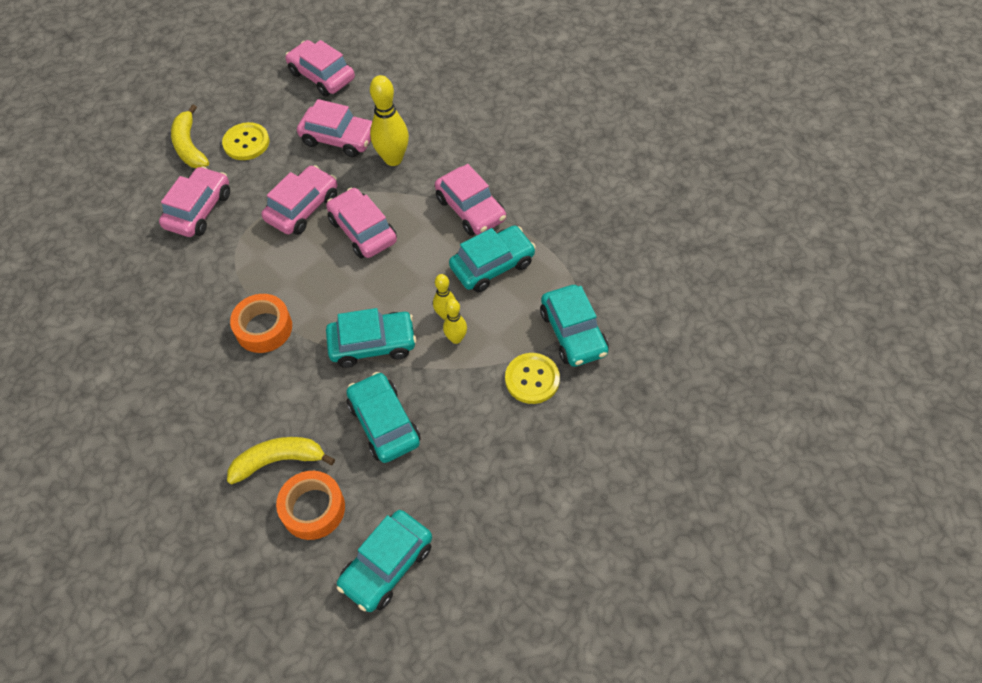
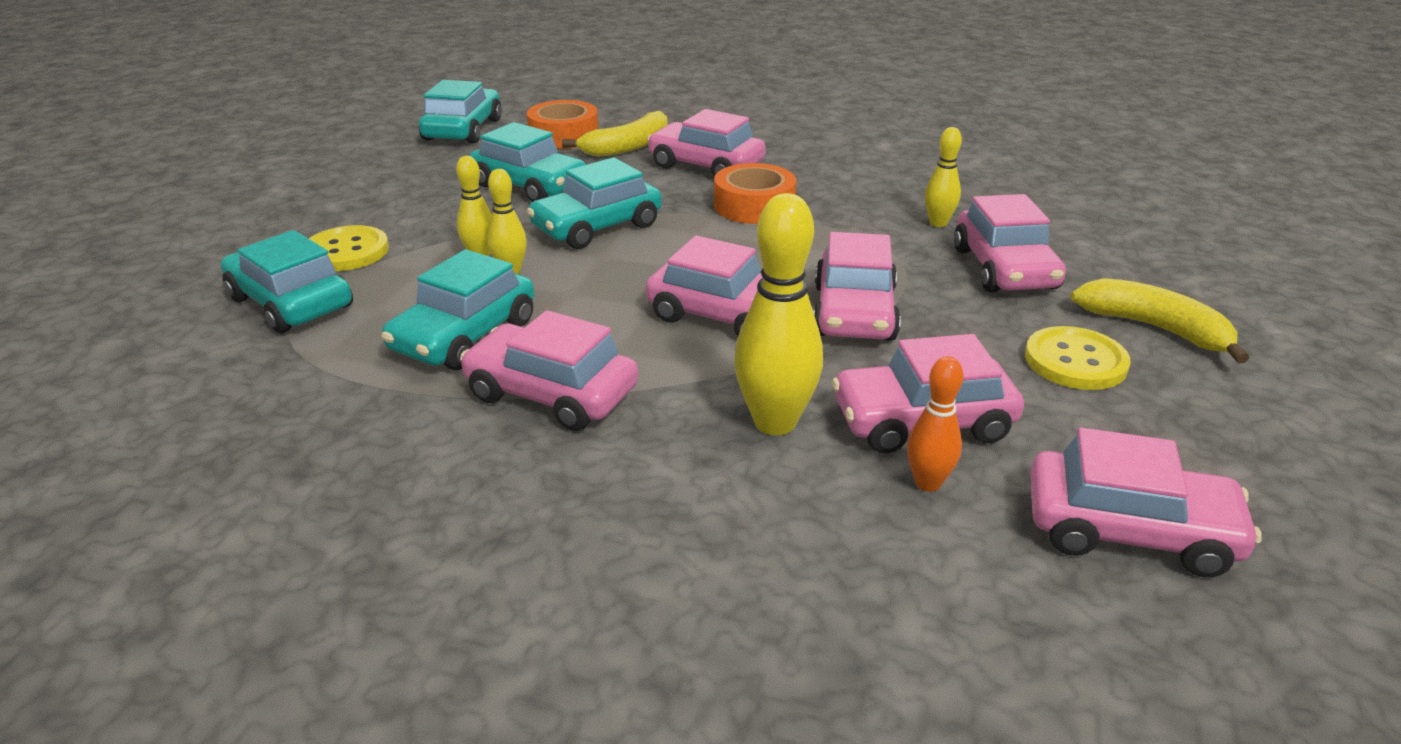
camera: 150 degrees right, 25 degrees down
none -> pink car [647,109,766,177]
none -> orange bowling pin [907,356,963,492]
none -> yellow bowling pin [925,127,962,227]

